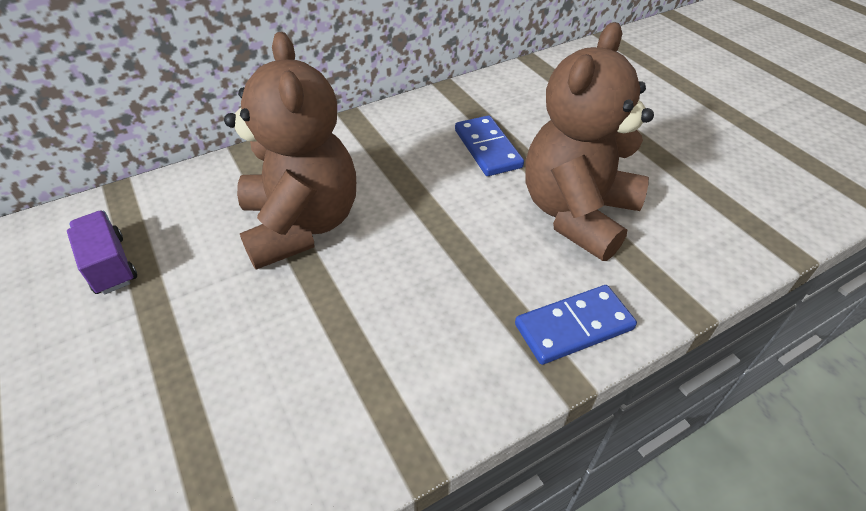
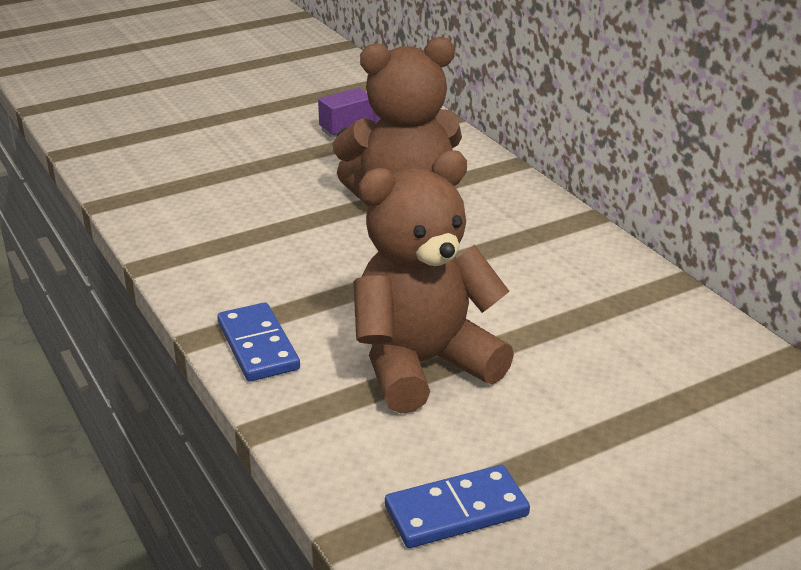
camera: 90 degrees right, 15 degrees down
blue domino [455,115,524,176] -> blue domino moved to [385,465,530,548]
brown teddy bear [525,22,654,261] -> brown teddy bear turned 60 degrees counterclockwise [353,150,514,413]

